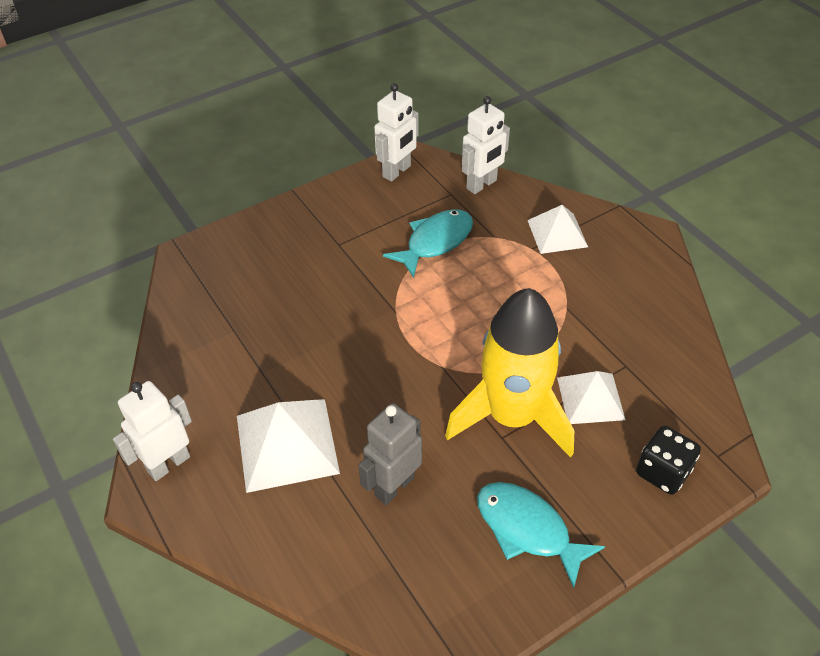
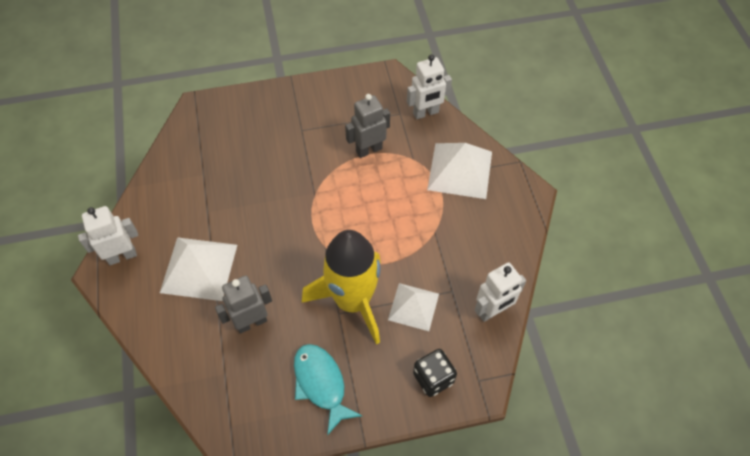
camera: 20 degrees right, 10 degrees up
white robot [374,83,419,182] -> white robot moved to [475,262,526,322]
turquoise fish [383,209,473,278] -> grey robot [345,94,390,158]
white pyramid [528,205,588,254] -> white pyramid [427,143,492,199], size x1.54

